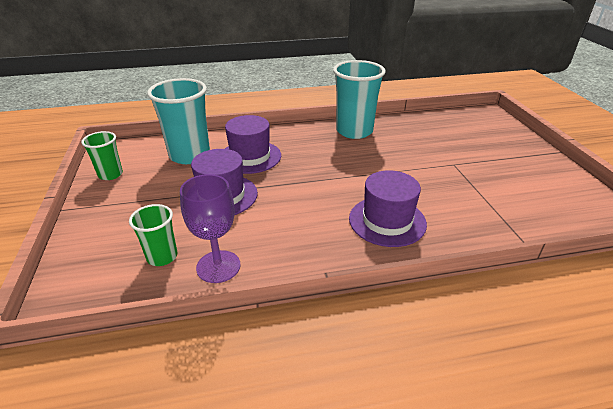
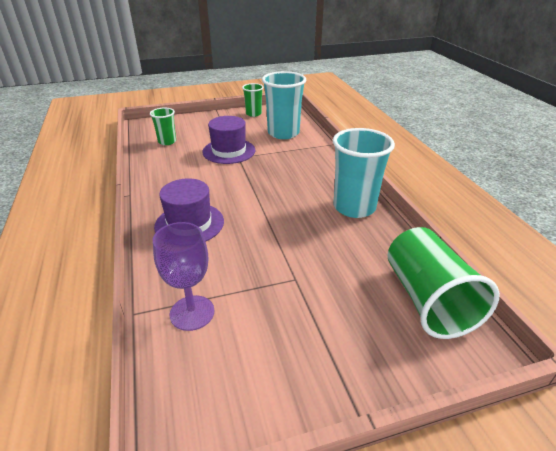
camera: 85 degrees right, 0 degrees up
purple goblet [180,174,241,283] -> purple goblet moved to [153,222,214,331]
purple hat [225,115,281,174] -> none
none -> green cup [388,227,500,339]

